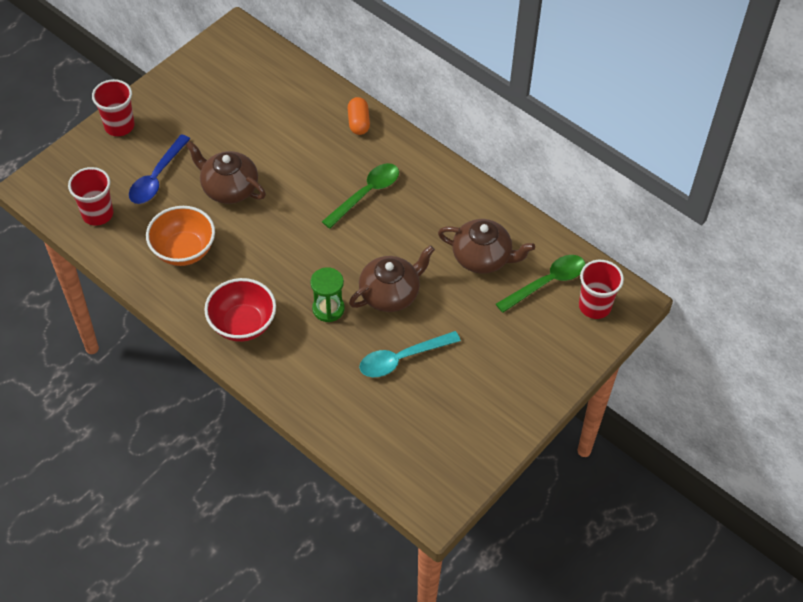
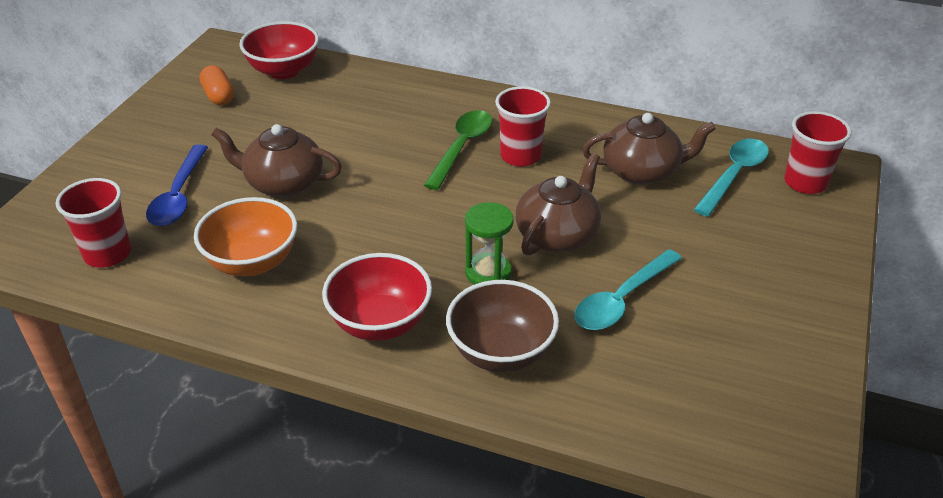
camera: 20 degrees left, 15 degrees down
red cup [92,79,134,136] -> red cup moved to [495,86,551,166]
orange capsule [348,97,370,135] -> orange capsule moved to [199,65,234,105]
green spoon [496,255,585,313] -> turquoise spoon [694,139,769,217]
none -> red bowl [239,21,319,79]
none -> brown bowl [446,280,559,372]

